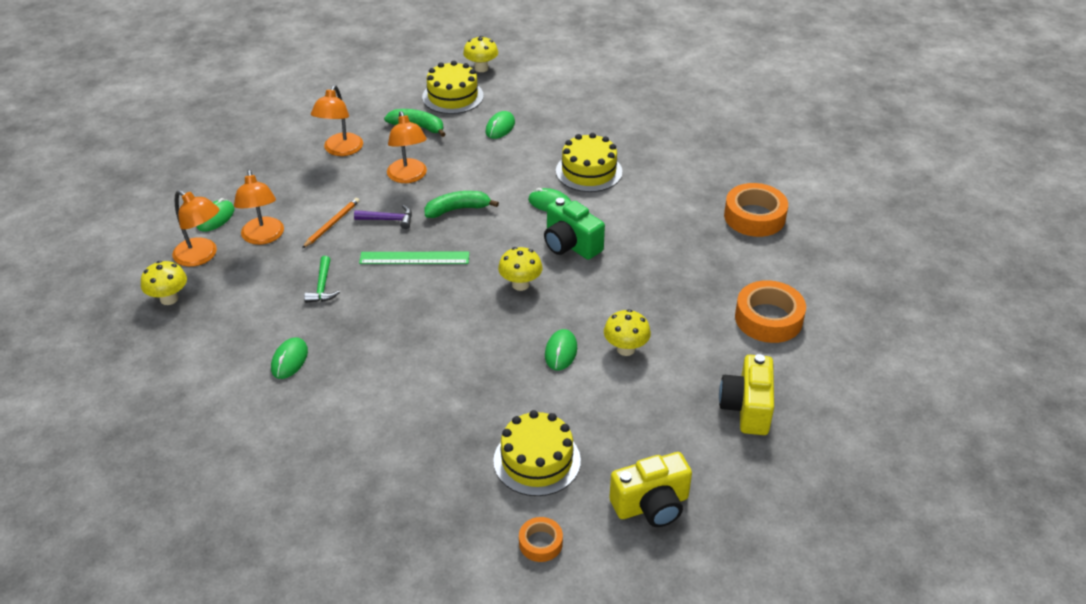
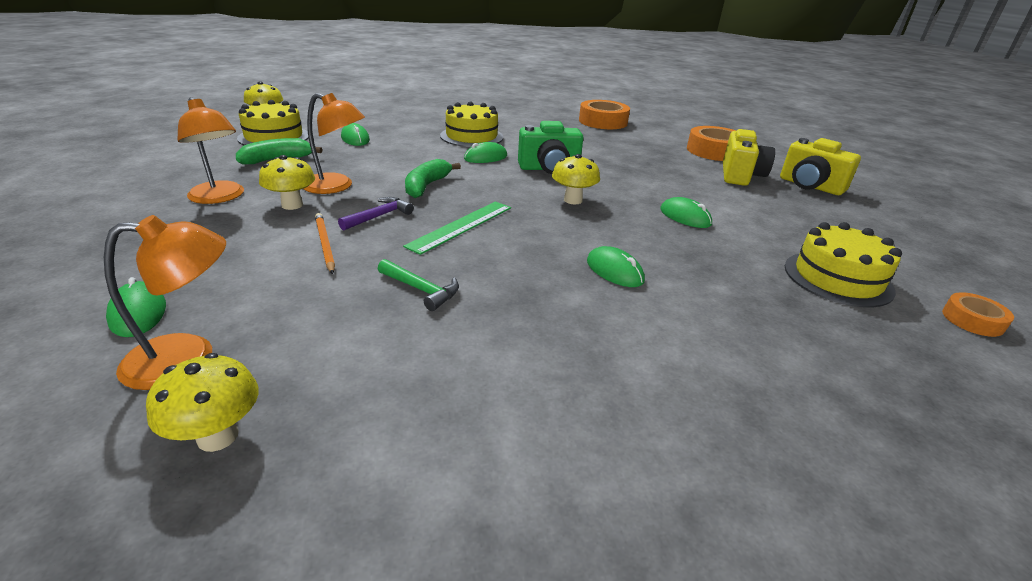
camera: 55 degrees left, 10 degrees down
orange lamp [234,170,284,245] -> none
green mouse [271,337,308,379] -> green mouse moved to [587,246,645,287]
yellow mushroom [604,309,651,356] -> yellow mushroom moved to [259,155,315,210]
yellow camera [609,452,692,527] -> yellow camera moved to [723,129,775,186]

